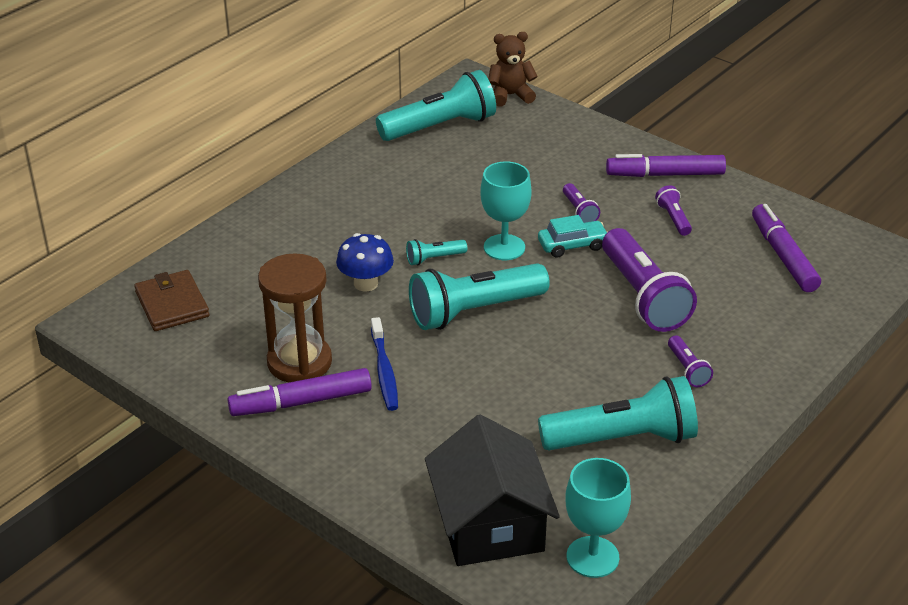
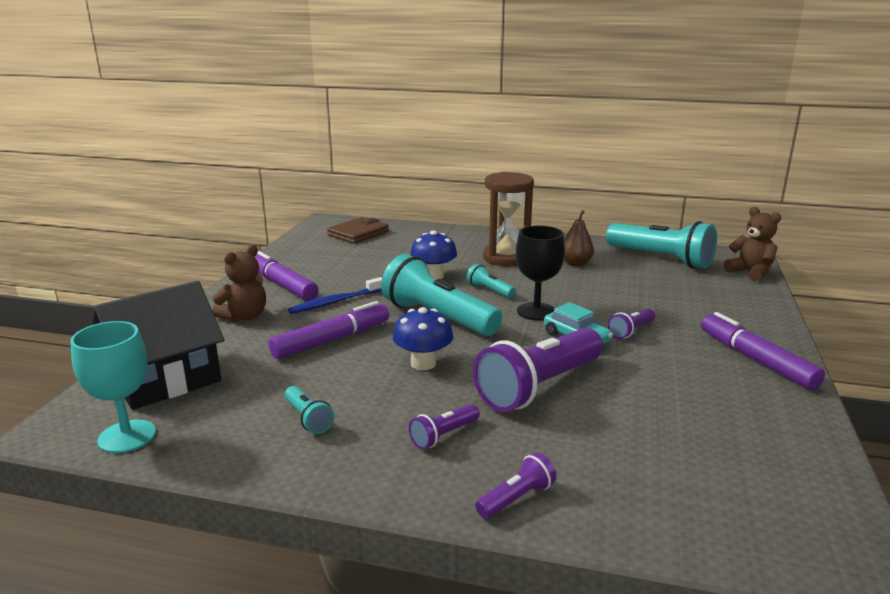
camera: 65 degrees right, 15 degrees down
brown hourglass [258,253,332,383] -> brown hourglass moved to [483,172,534,266]
turquoise goblet [480,162,531,260] -> black goblet [516,226,565,321]
turquoise flashlight [538,376,698,450] -> turquoise flashlight [284,386,334,434], size x0.45
purple flashlight [655,185,692,236] -> purple flashlight moved to [475,452,556,519]
purple marker [752,204,821,292] -> purple marker moved to [269,301,389,359]
none -> brown teddy bear [212,245,266,322]
none -> blue mushroom [393,307,453,370]
none -> brown pear [564,210,594,267]

